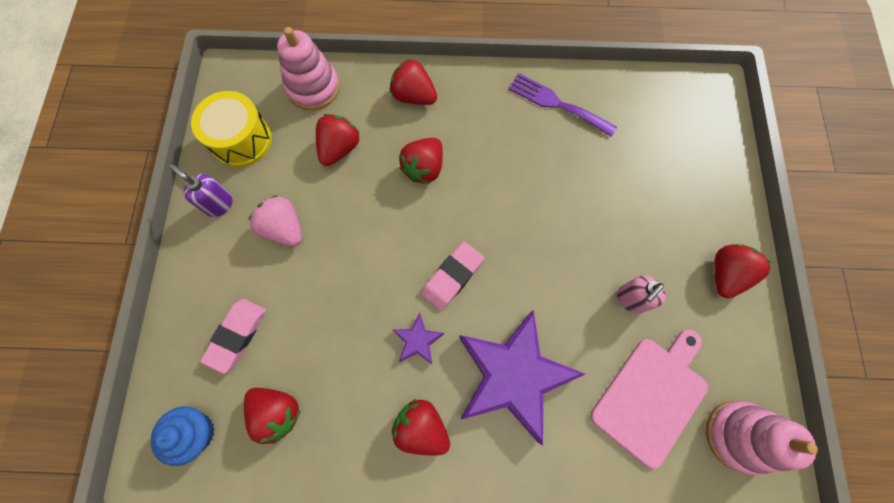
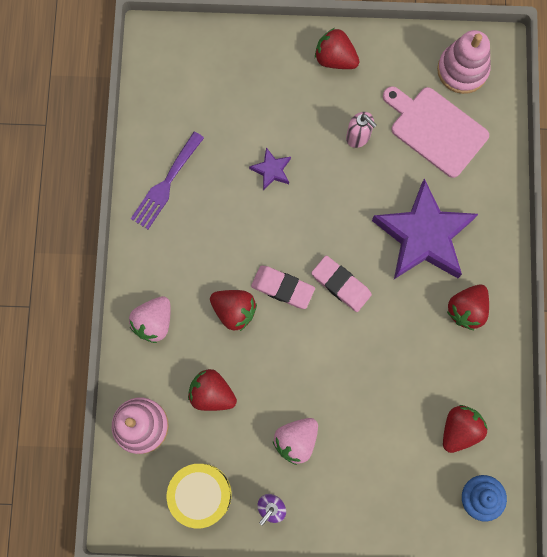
camera: 90 degrees left, 5 degrees up
pink eraser [200,299,266,374] -> pink eraser moved to [251,266,315,309]
red strawberry [390,59,437,105] -> pink strawberry [129,296,171,343]
purple star [392,313,444,364] -> purple star moved to [249,147,291,191]

